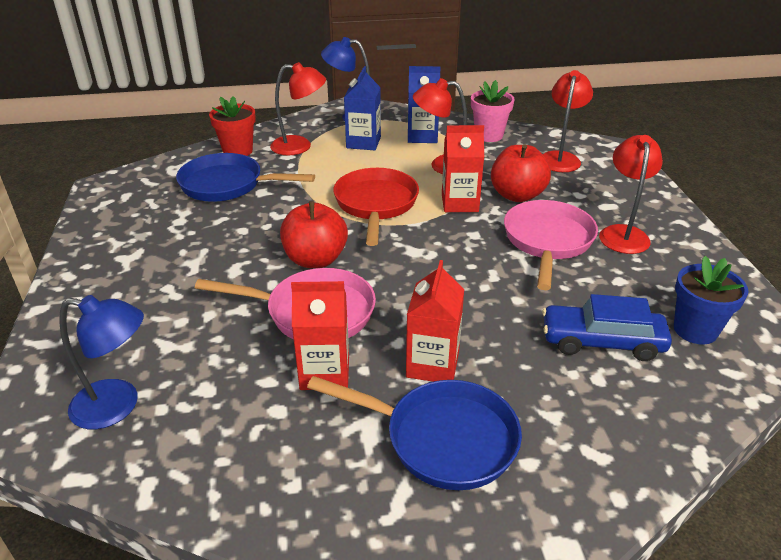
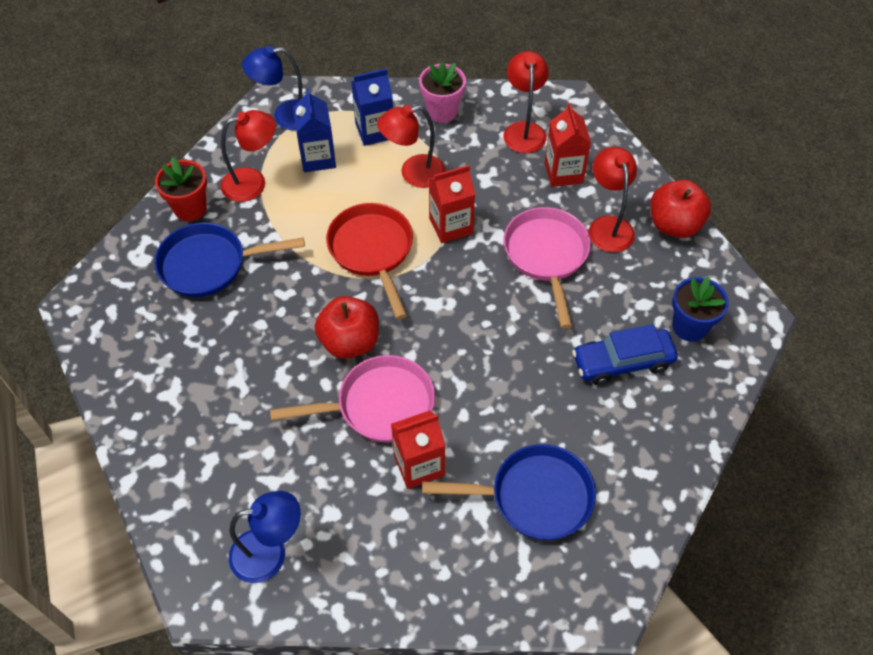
camera: 20 degrees left, 20 degrees up
red carton [406,260,464,382] -> red carton moved to [545,103,591,187]
red apple [491,144,551,202] -> red apple moved to [650,180,711,238]

